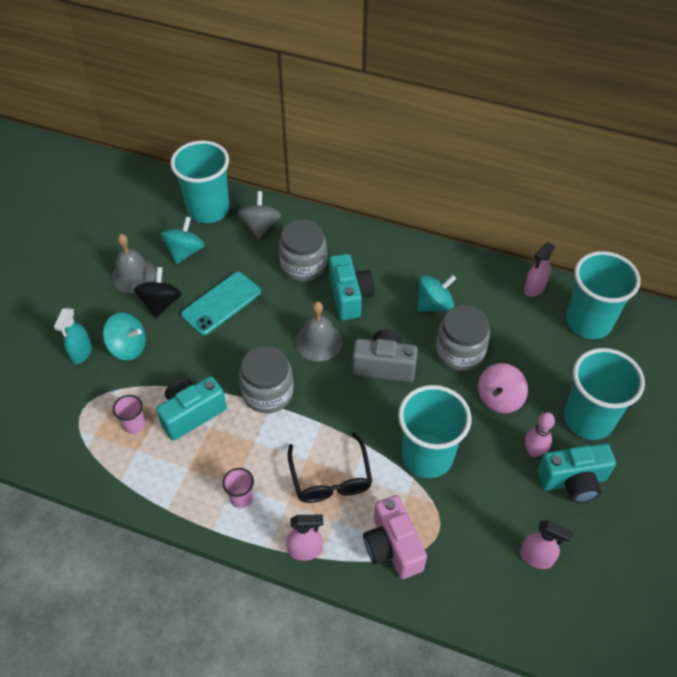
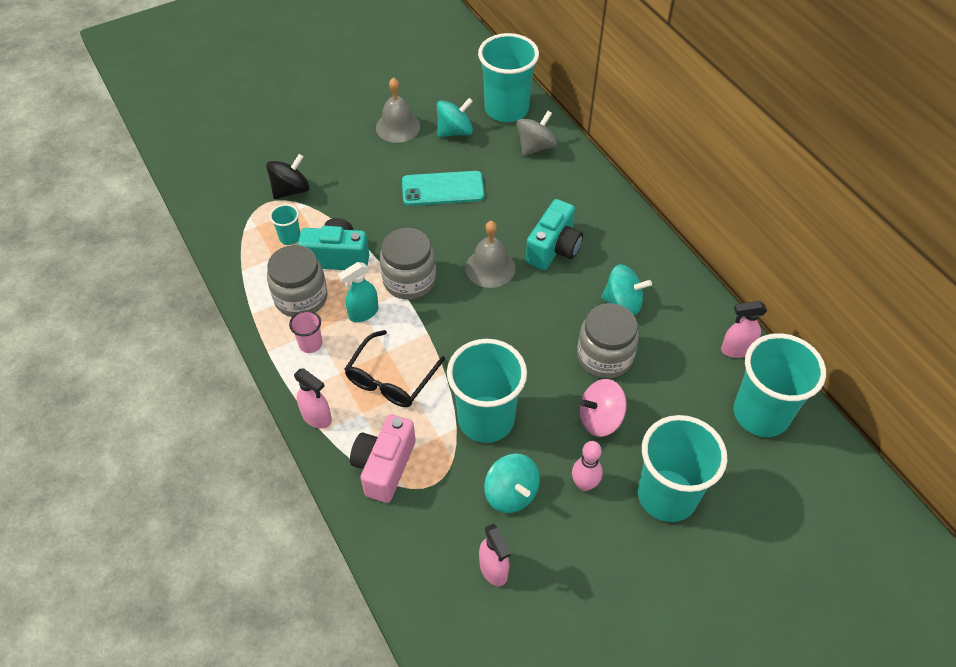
camera: 40 degrees right, 0 degrees up
turquoise spray bottle [54,308,92,364] -> turquoise spray bottle moved to [338,262,379,322]
turquoise spinning top [103,312,146,360] -> turquoise spinning top moved to [484,454,540,513]
pink cup [113,395,146,434] -> turquoise cup [270,204,300,245]
black spinning top [134,267,182,318] -> black spinning top moved to [266,154,310,199]
grey jar [279,219,327,282] -> grey jar moved to [267,245,327,317]
grey camera [352,329,418,382] -> none
turquoise camera [537,443,616,503] -> none

